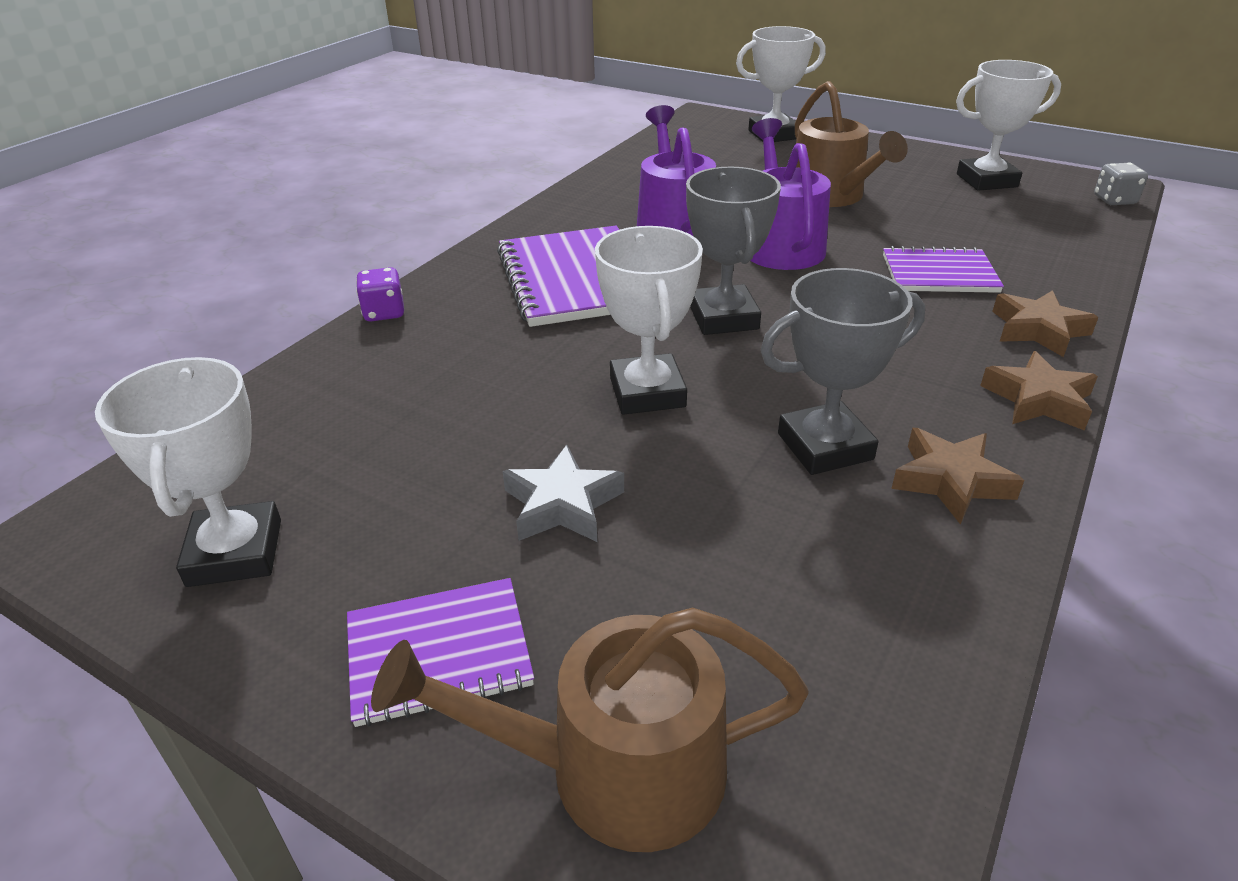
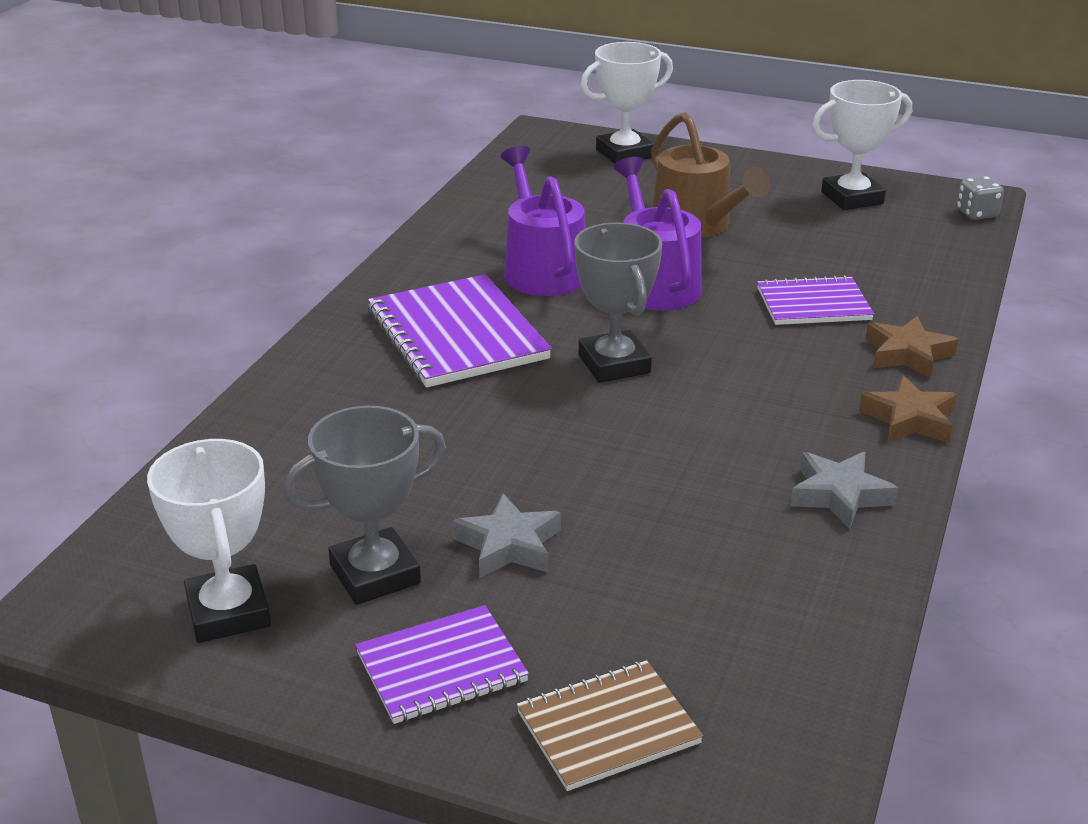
camera: 10 degrees left, 5 degrees down
purple dice [356,267,404,321] -> none
brown watering can [371,607,809,852] -> brown notebook [517,660,703,791]
white trophy [595,226,703,415] -> none
grey trophy [760,268,925,475] -> grey trophy moved to [283,406,446,605]
brown star [891,428,1024,525] -> grey star [790,452,898,529]

